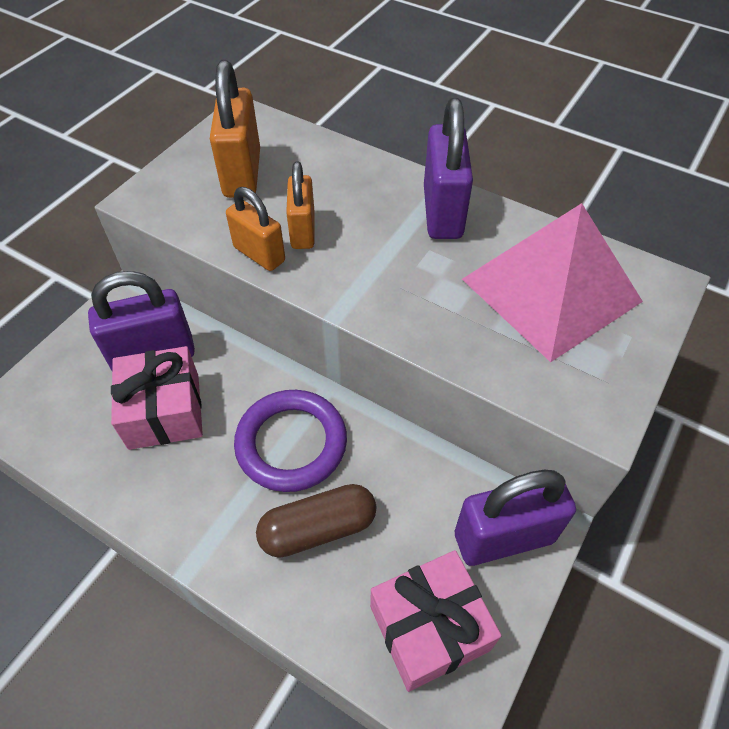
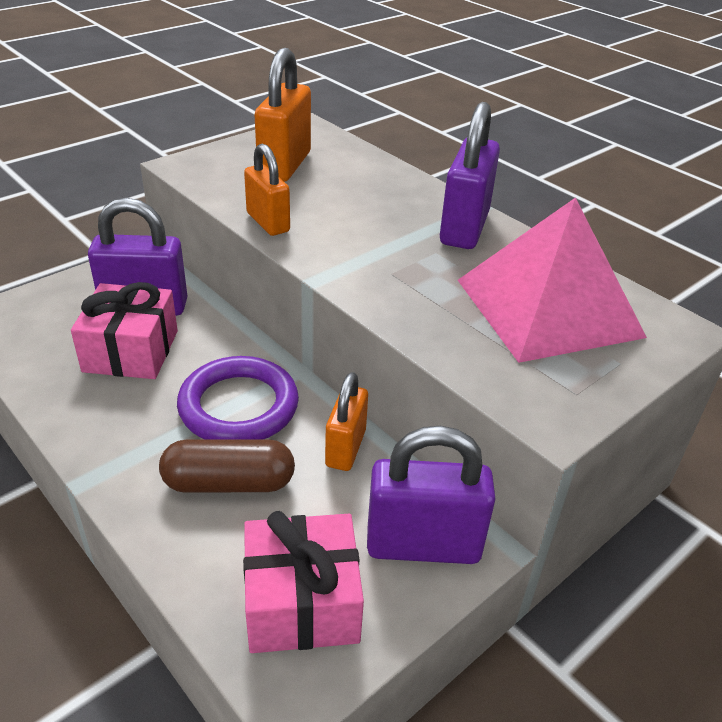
camera: 15 degrees right, 15 degrees down
orange padlock [286,161,315,249] -> orange padlock moved to [325,372,368,471]

